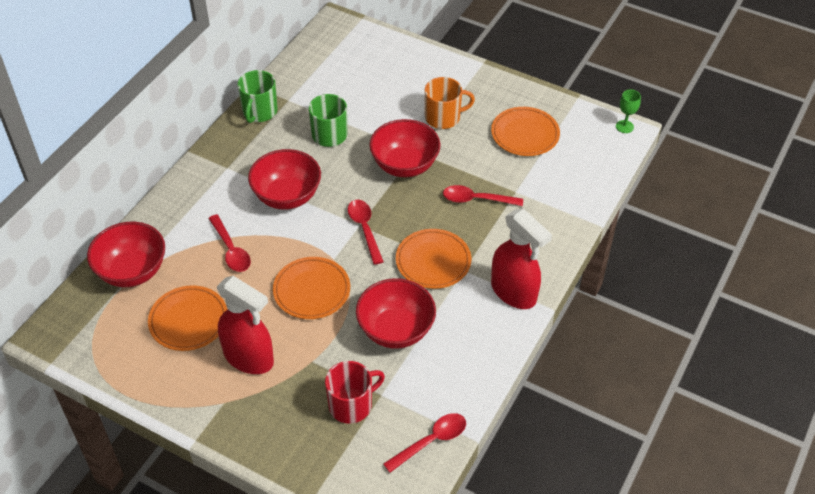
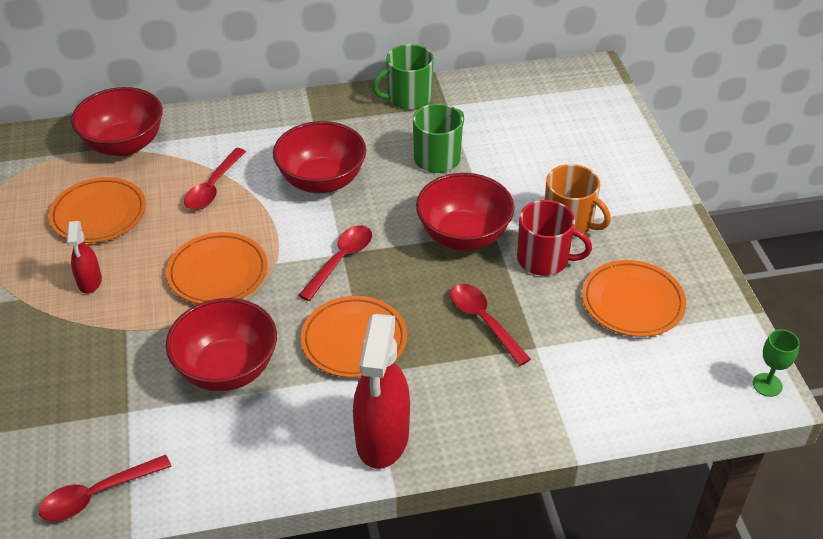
camera: 50 degrees right, 5 degrees down
red spray bottle [217,276,274,374] -> red spray bottle [67,221,102,294], size x0.52
red mug [325,361,385,424] -> red mug moved to [517,200,592,276]
red spoon [383,413,466,473] -> red spoon turned 135 degrees clockwise [39,455,172,521]

